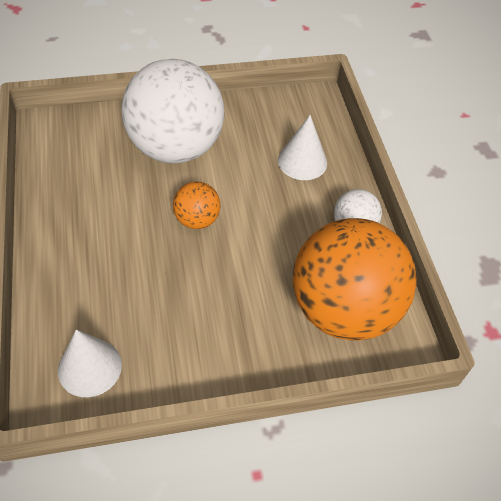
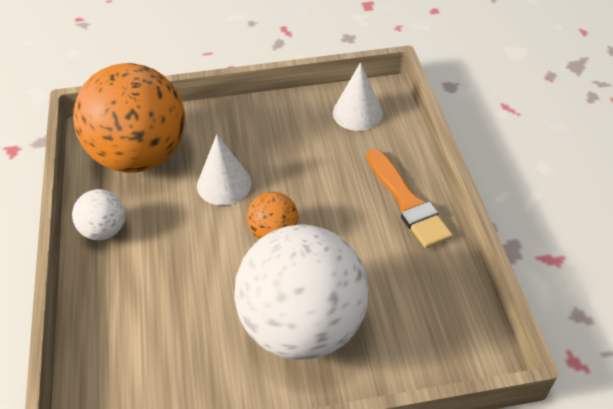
camera: 175 degrees left, 5 degrees down
white cone [278,115,327,180] -> white cone moved to [197,134,252,205]
none -> orange brush [367,149,453,248]

